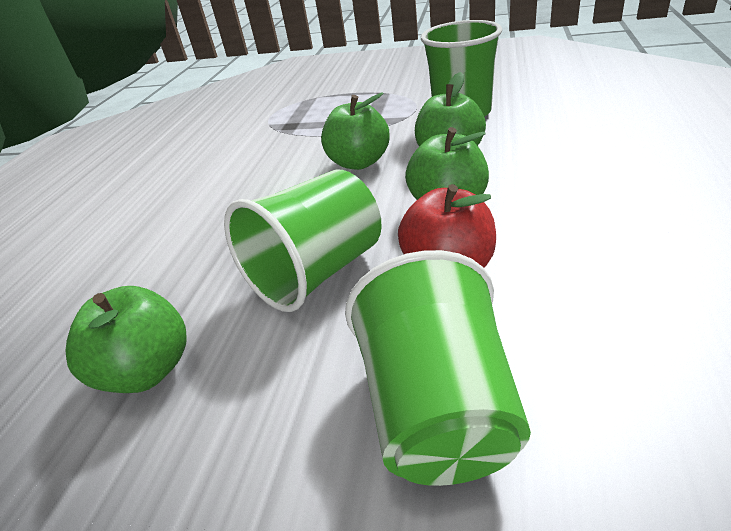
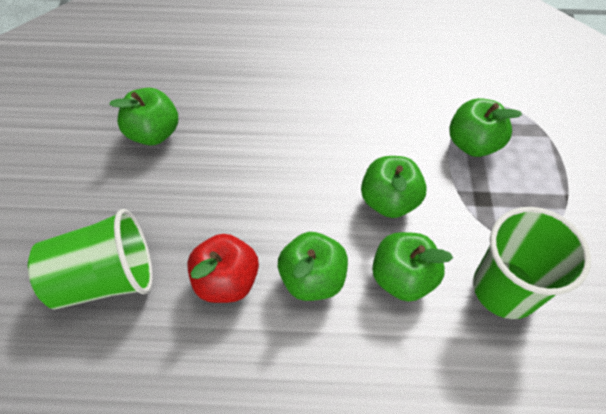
camera: 75 degrees right, 20 degrees up
green cup [224,170,382,312] -> none
none -> green apple [449,98,522,157]

